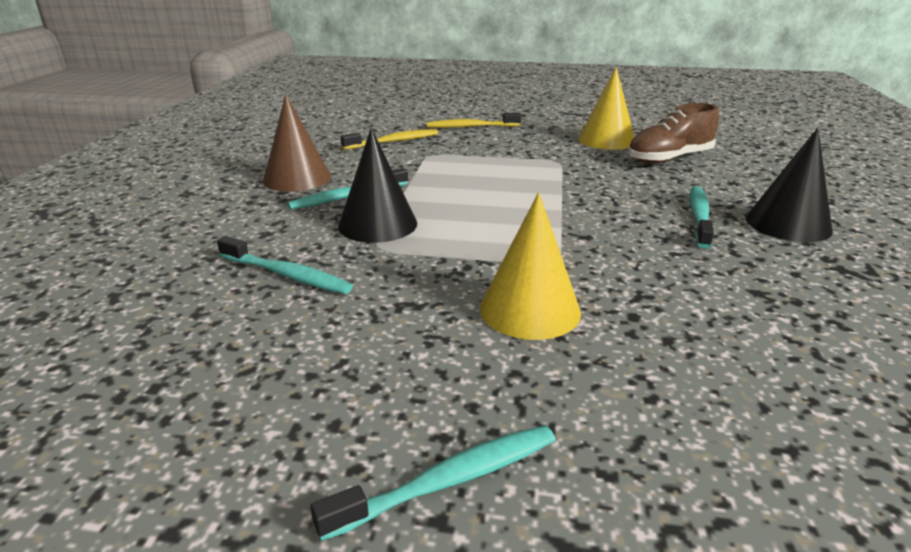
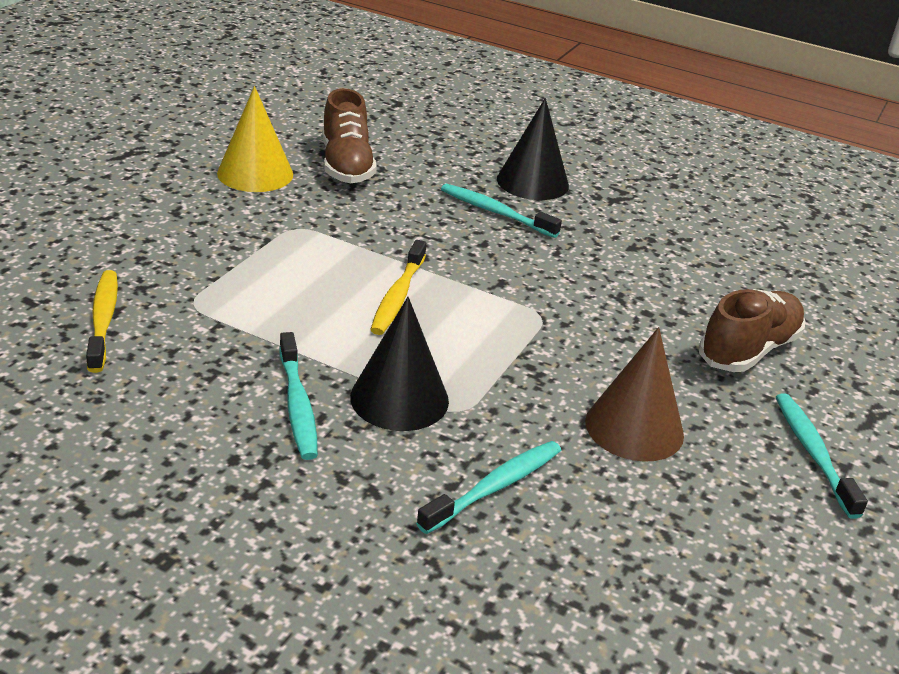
camera: 75 degrees left, 5 degrees up
brown cone [263,94,331,192] -> brown cone moved to [585,327,684,462]
yellow toothbrush [426,113,521,128] -> yellow toothbrush moved to [370,240,426,335]
yellow cone [480,192,581,340] -> none
none -> brown shoe [699,289,805,372]

